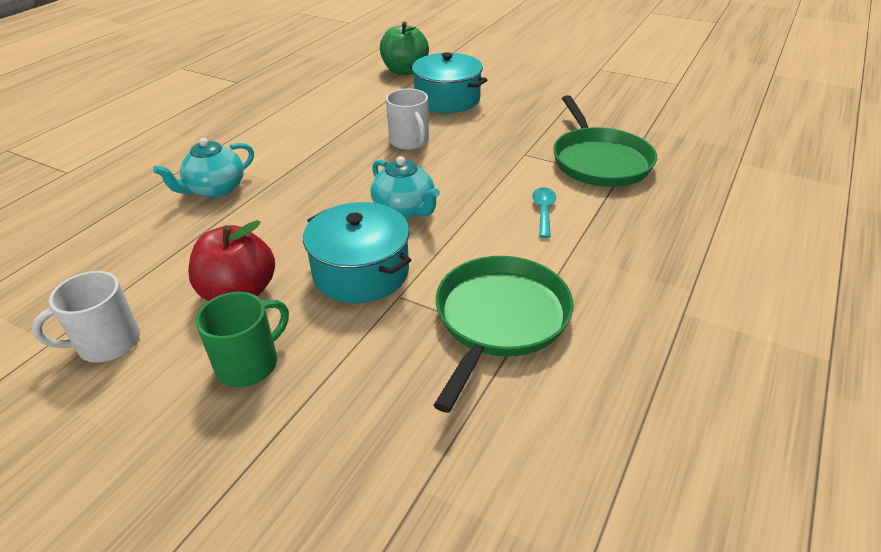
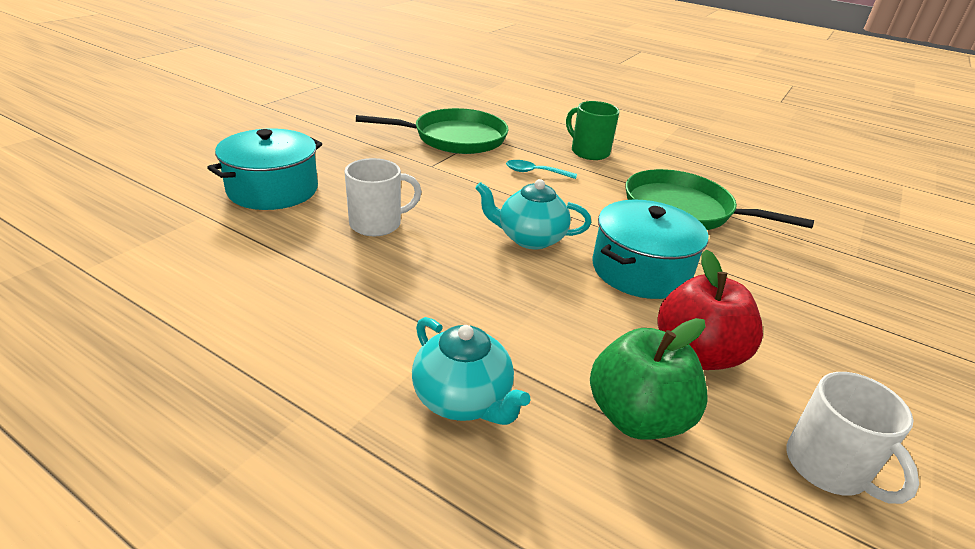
camera: 90 degrees left, 5 degrees down
green mug [196,292,289,387] -> green mug moved to [566,101,620,160]
turquoise teapot [371,156,440,219] -> turquoise teapot turned 135 degrees counterclockwise [475,179,591,249]
green apple [380,22,429,75] -> green apple moved to [590,318,708,439]

